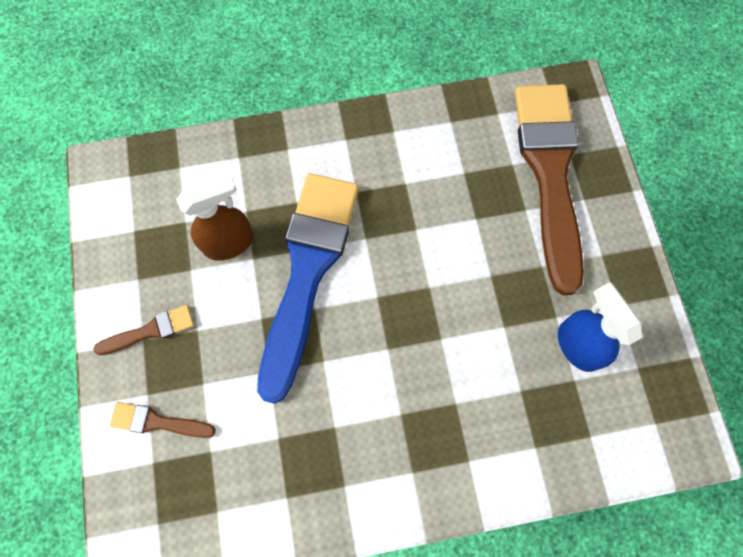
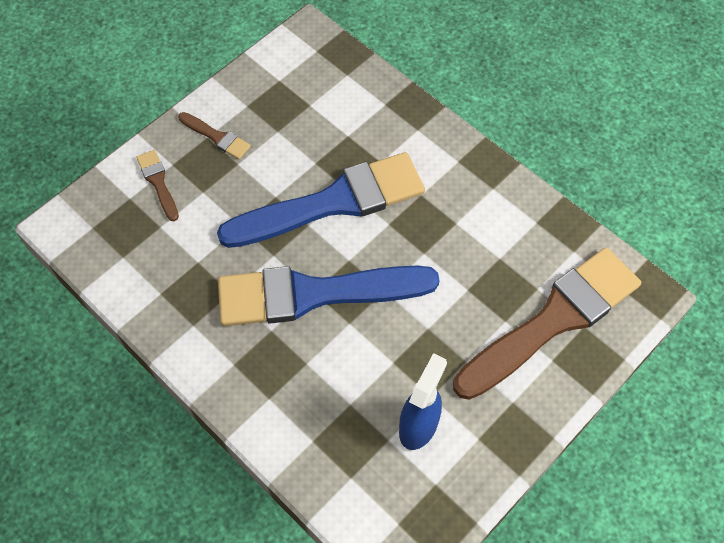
camera: 55 degrees right, 10 degrees down
brown spray bottle [176,173,254,261] -> none
none -> blue brush [218,266,439,326]

